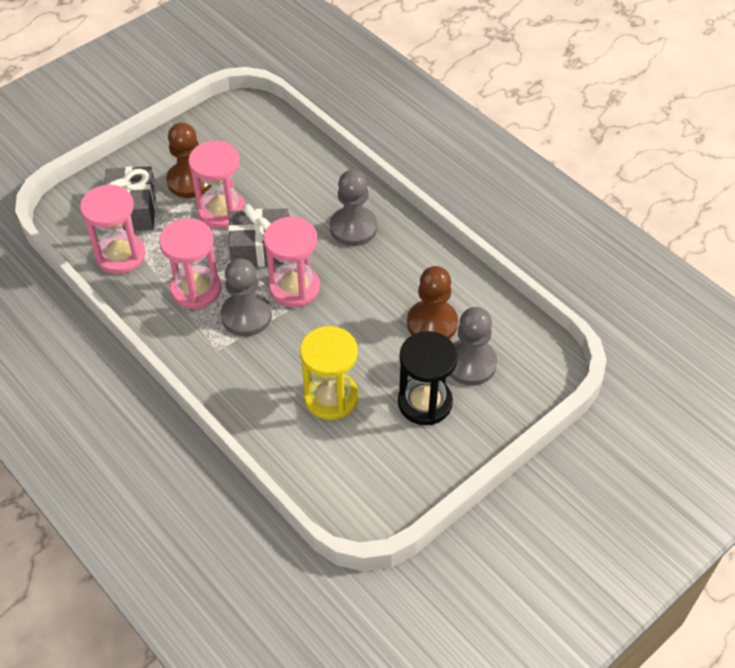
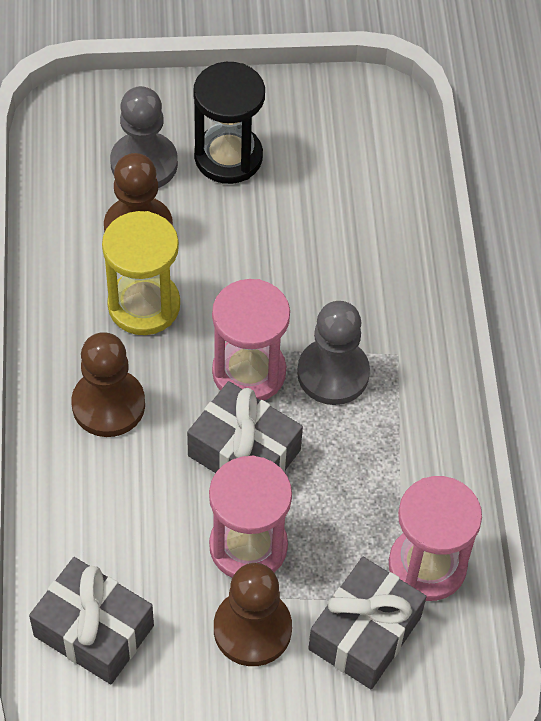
camera: 145 degrees left, 5 degrees up
pink hourglass [159,218,222,309] -> none
yellow hourglass [300,326,358,420] -> yellow hourglass moved to [102,211,180,335]
grey pawn [330,170,377,246] -> brown pawn [71,332,145,437]
none -> grey gift [29,557,154,684]

